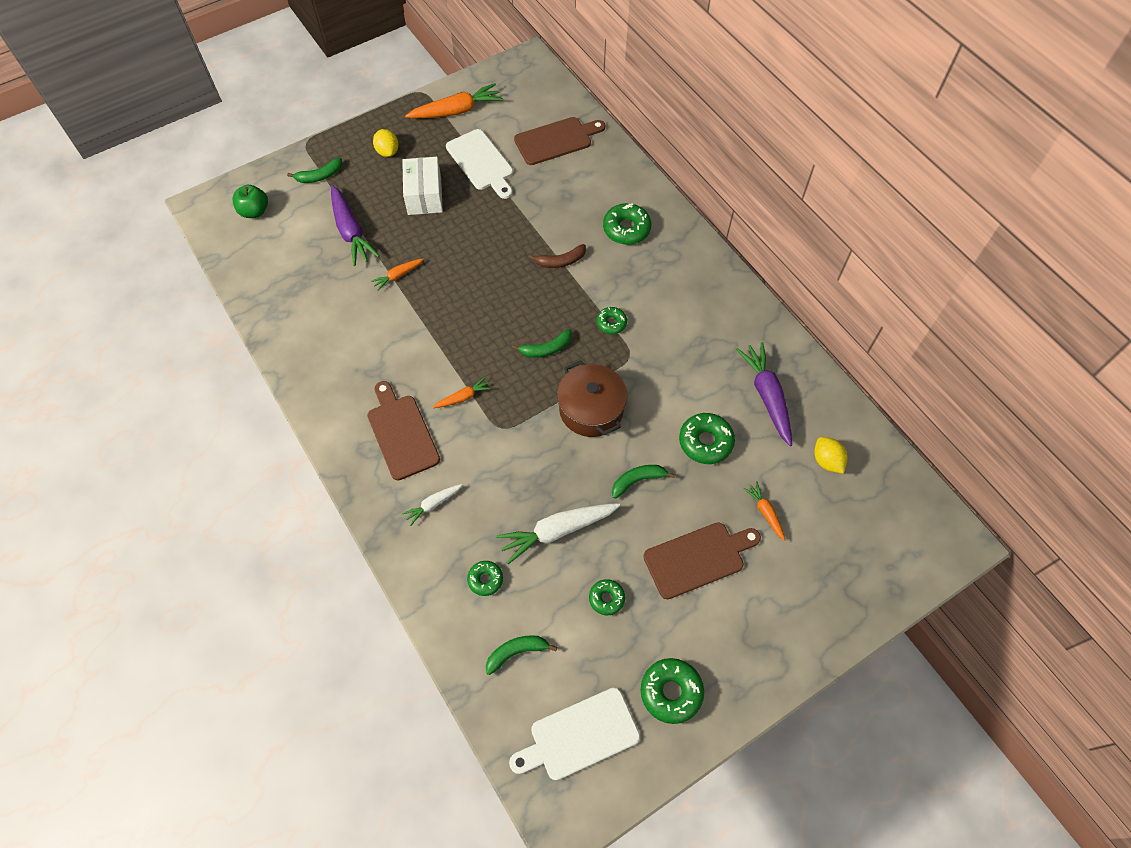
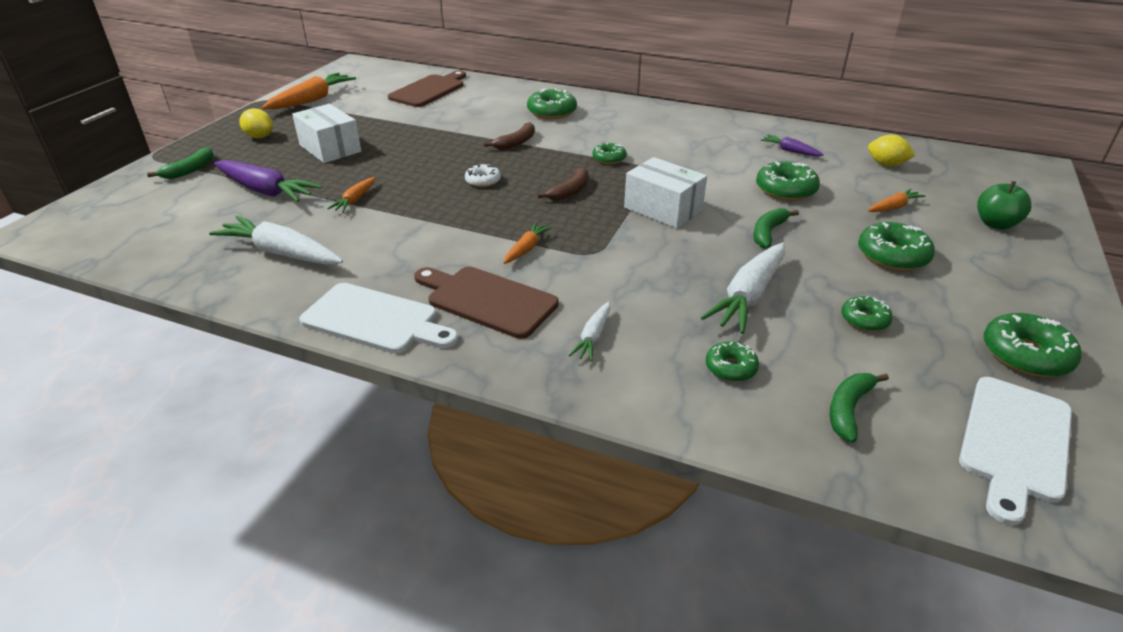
camera: 35 degrees left, 25 degrees down
green apple [233,185,268,218] -> green apple moved to [977,181,1031,229]
white cutting board [446,129,513,199] -> white cutting board moved to [299,283,458,354]
green banana [512,329,572,358] -> brown banana [537,167,588,200]
brown pot [557,360,627,437] -> white box [624,157,707,228]
brown cutting board [643,522,761,599] -> green donut [858,222,935,271]
purple carrot [736,342,792,446] -> purple carrot [761,135,824,156], size x0.53
orange carrot [743,481,785,541] -> orange carrot turned 120 degrees clockwise [868,188,926,212]
none -> white carrot [209,216,343,265]
none -> white donut [465,164,501,187]

